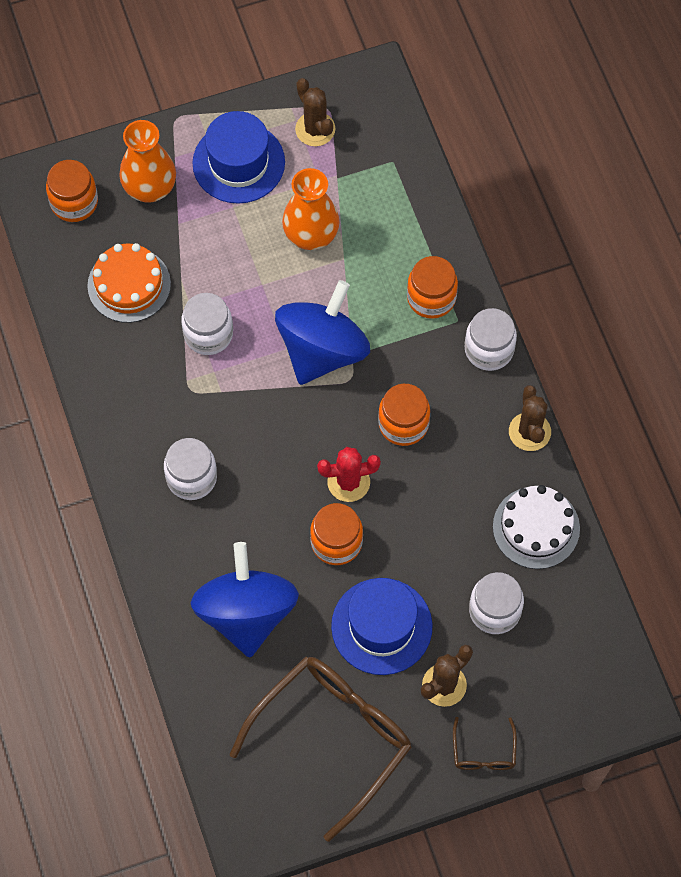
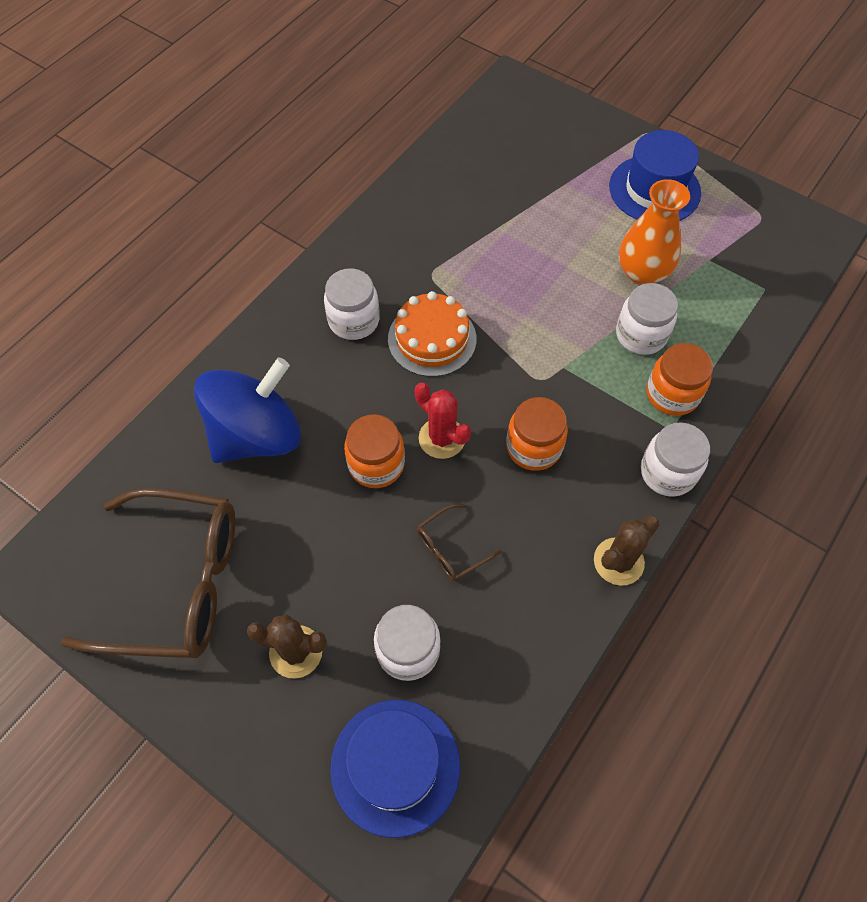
camera: 55 degrees right, 5 degrees down
orange jar [46,160,98,222] -> none
orange cake [87,243,171,323] -> orange cake moved to [388,291,476,377]
orange vase [119,120,176,203] -> none
white jar [181,293,233,355] -> white jar moved to [616,283,678,355]
blue spinning top [275,280,370,385] -> none
brown cactus [295,78,335,146] -> none
blue hat [331,578,433,675] -> blue hat moved to [330,700,460,838]
brown glasses [453,717,517,770] -> brown glasses moved to [417,504,501,581]
white cake [493,485,580,569] -> none

